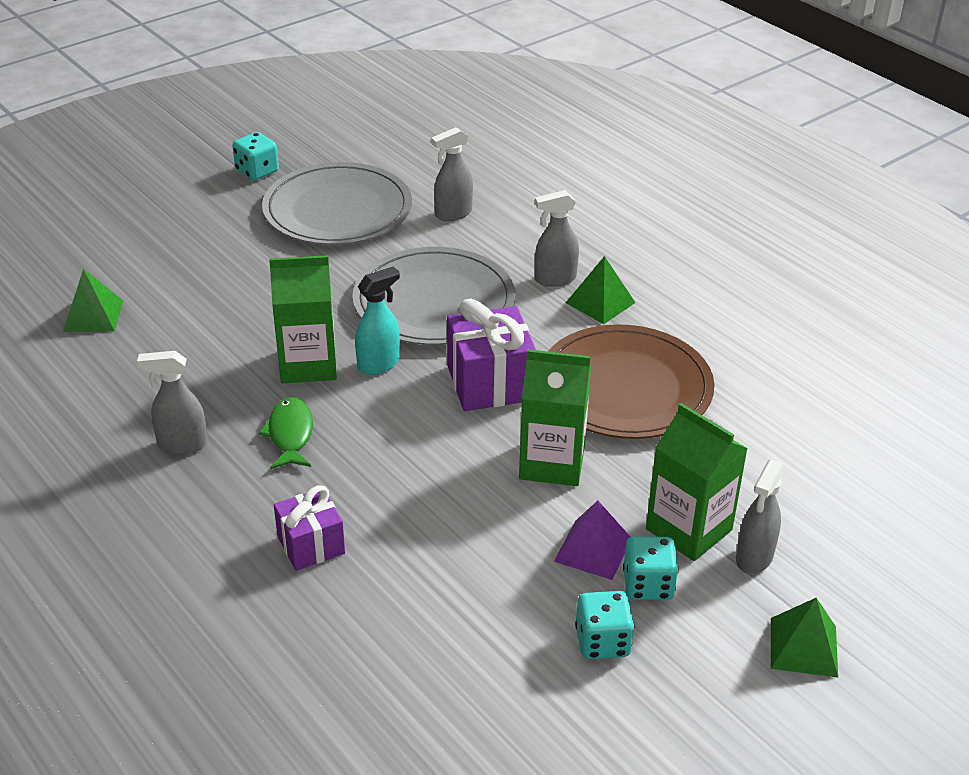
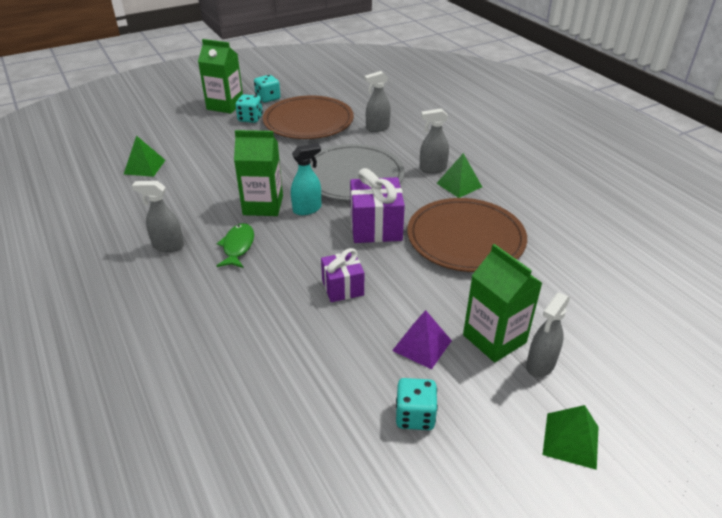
camera: 10 degrees right, 0 degrees up
grey plate [262,162,412,245] -> brown plate [263,96,354,139]
purple gift [274,485,345,571] -> purple gift moved to [321,248,364,302]
green carton [519,349,591,486] -> green carton moved to [198,39,243,113]
turquoise dice [623,536,679,600] -> turquoise dice moved to [236,94,263,123]

